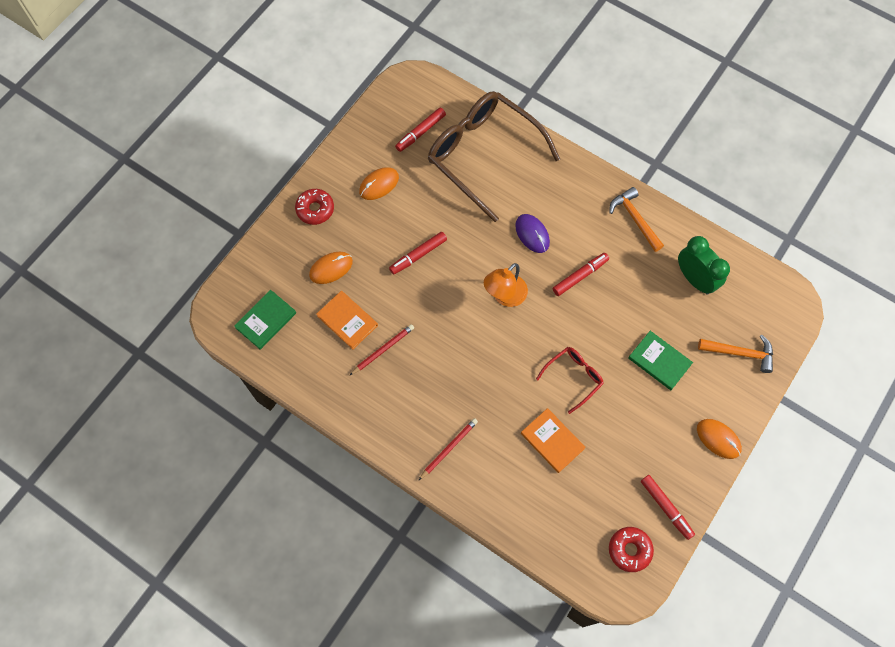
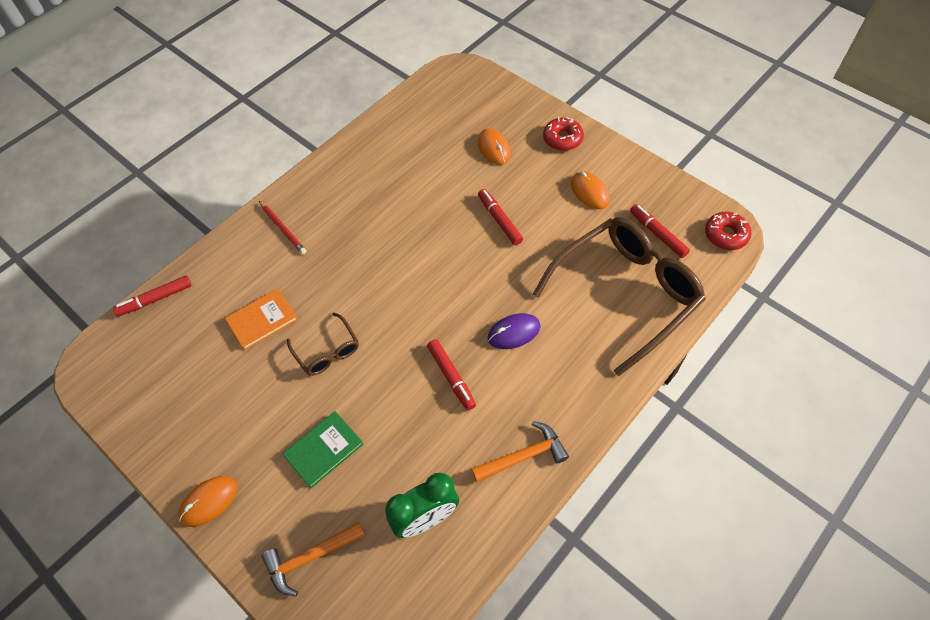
camera: 100 degrees right, 10 degrees down
green book [234,290,296,350] -> none
orange book [316,291,378,349] -> none
red pencil [349,324,414,376] -> none
orange lamp [484,263,528,307] -> none
red glasses [536,347,604,414] -> brown glasses [287,312,359,376]
red donut [609,527,654,572] -> red donut moved to [705,212,751,250]
red marker [641,475,695,540] -> red marker moved to [113,276,192,316]
orange hammer [698,335,773,373] -> orange hammer turned 45 degrees clockwise [261,522,365,596]

